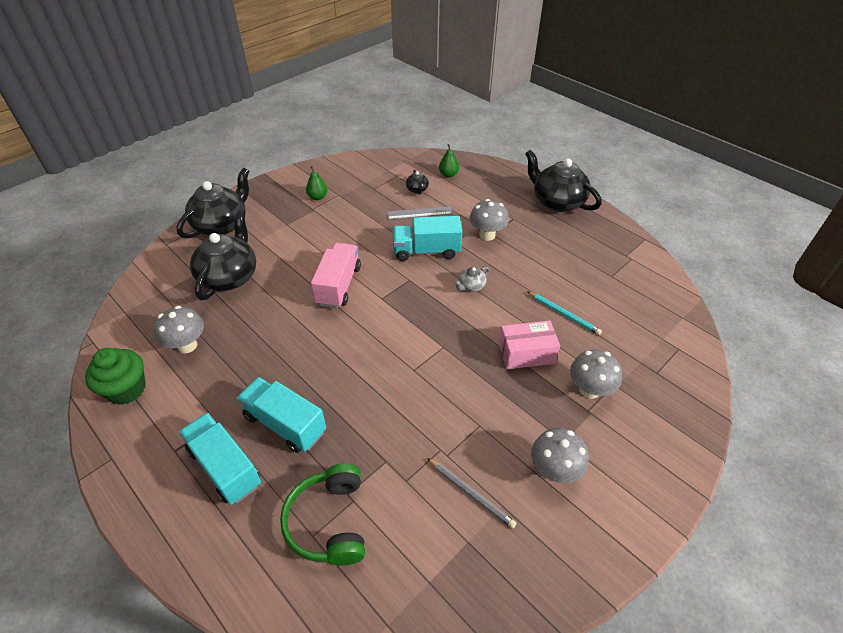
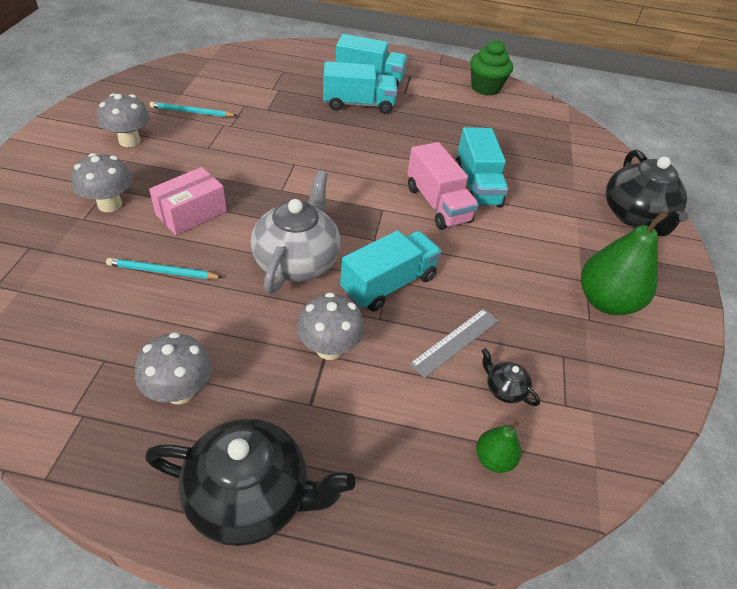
camera: 140 degrees right, 0 degrees up
grey mushroom [154,306,204,353] -> grey mushroom moved to [135,332,212,404]
black teapot [190,211,256,300] -> none
green headphones [280,463,365,565] -> none
green pear [306,166,327,200] -> green pear [581,211,668,315], size x2.03
grey pencil [427,458,517,529] -> turquoise pencil [150,102,237,117]
grey teapot [454,267,489,292] -> grey teapot [250,170,341,294], size x2.31
none -> turquoise truck [456,127,508,207]

